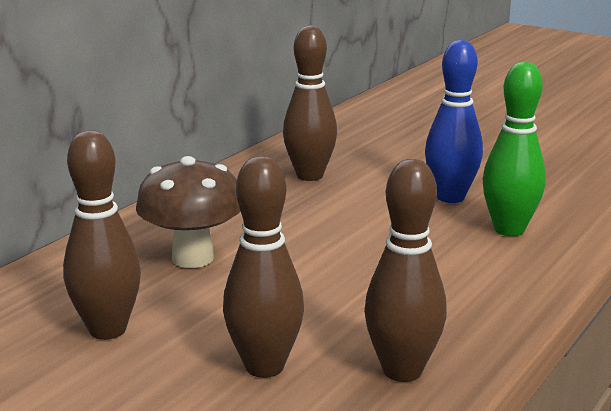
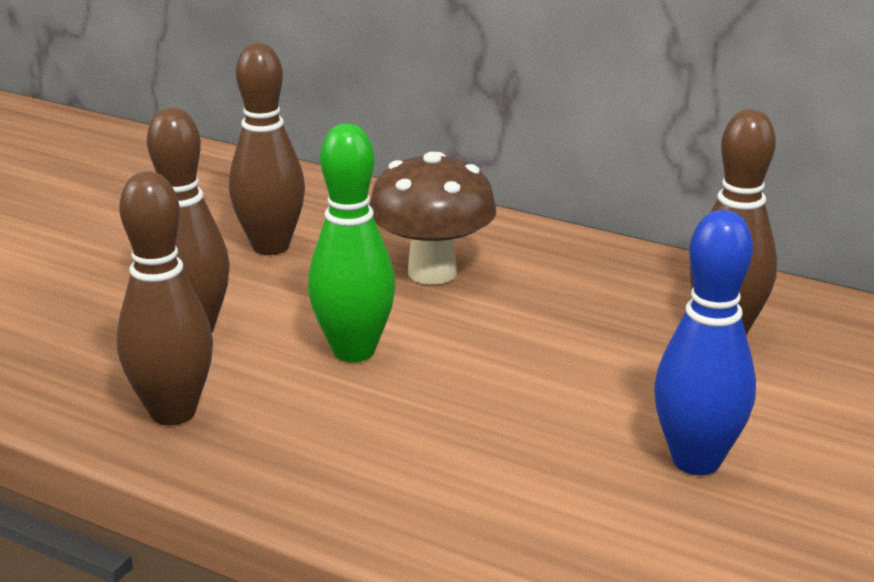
camera: 85 degrees right, 5 degrees up
green bowling pin [483,62,546,236] -> green bowling pin moved to [308,124,396,362]

